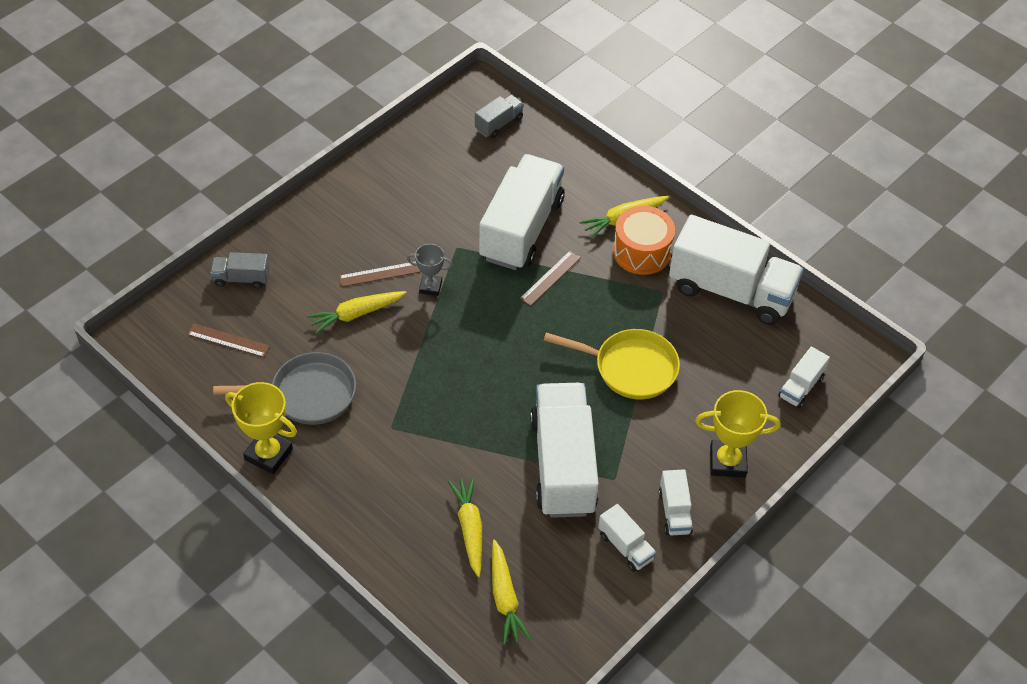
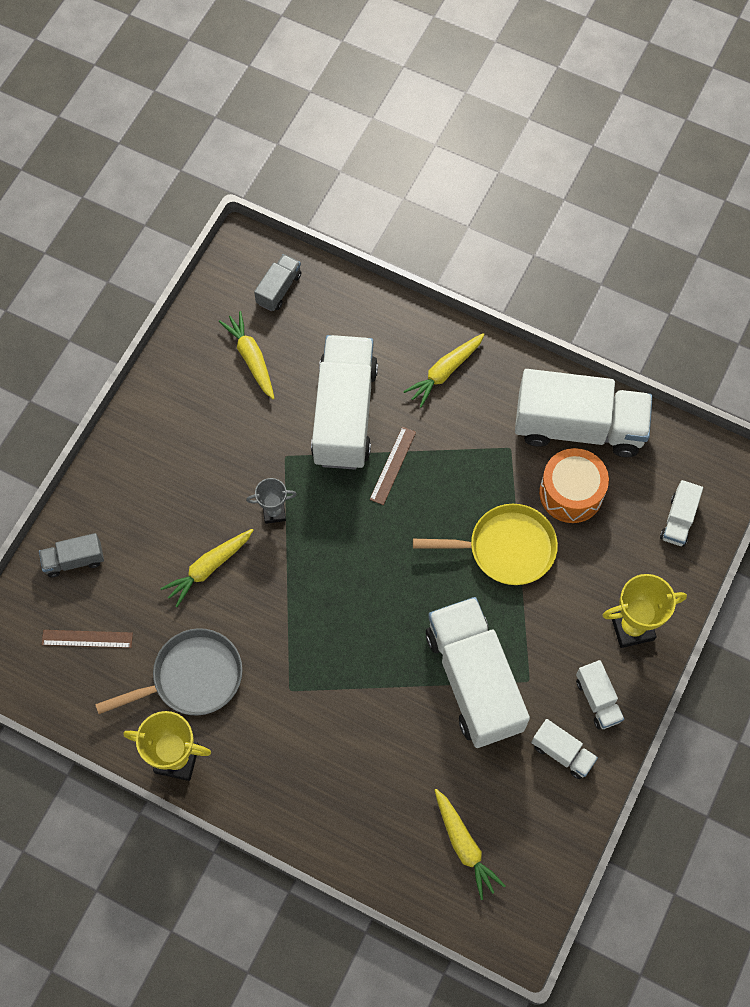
camera: 15 degrees left, 15 degrees up
brown ruler [339,261,421,287] -> none
yellow carrot [448,477,482,577] -> yellow carrot moved to [219,311,274,399]
orange drum [613,206,675,275] -> orange drum moved to [539,448,609,523]

